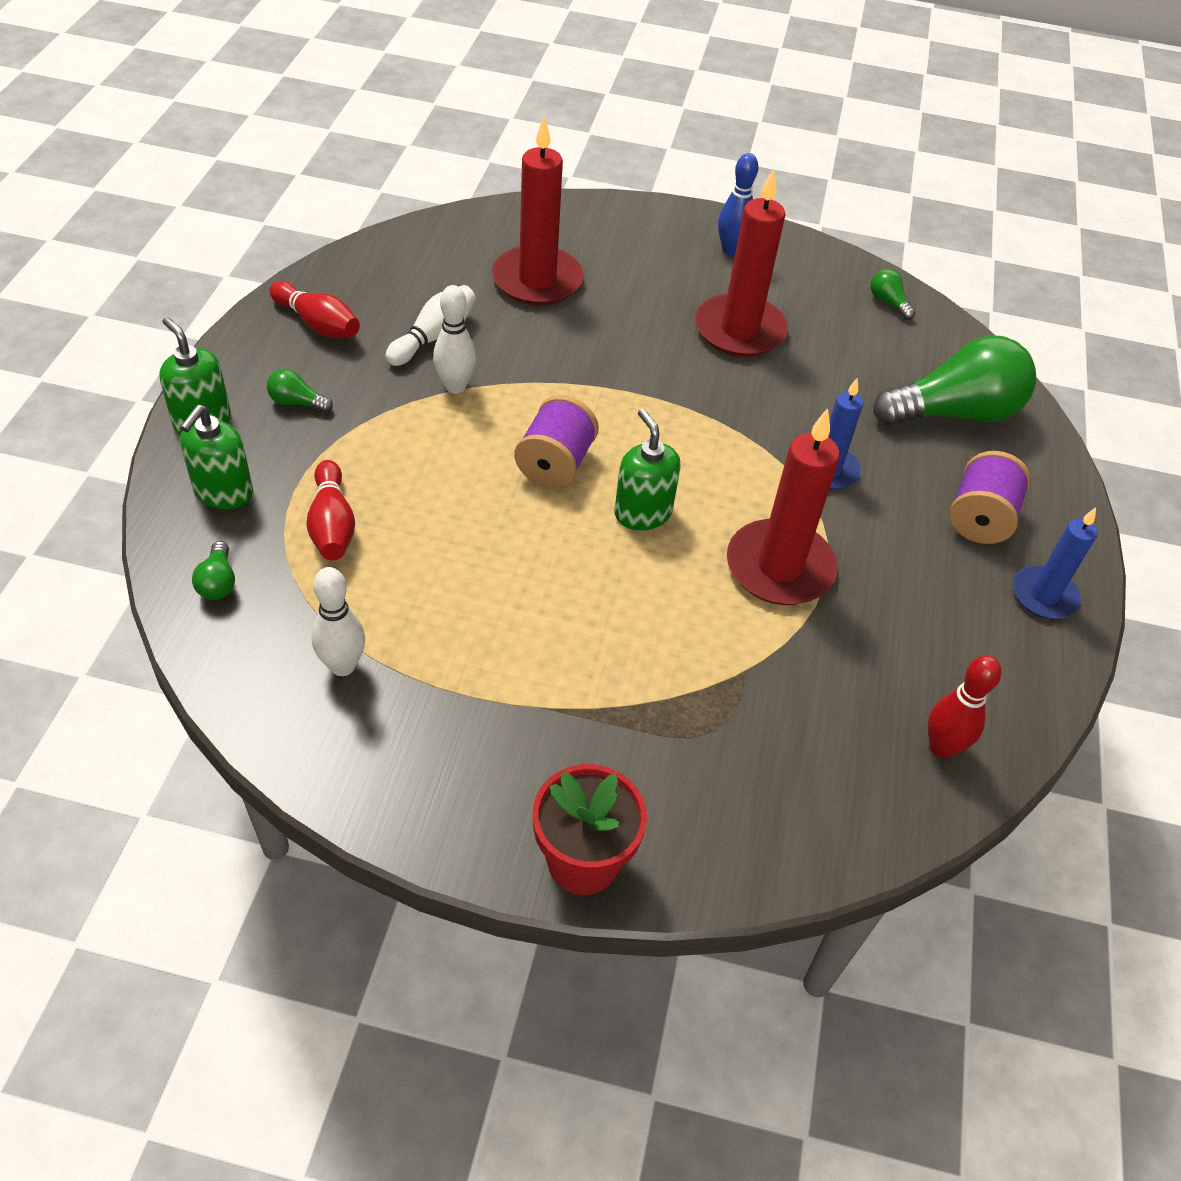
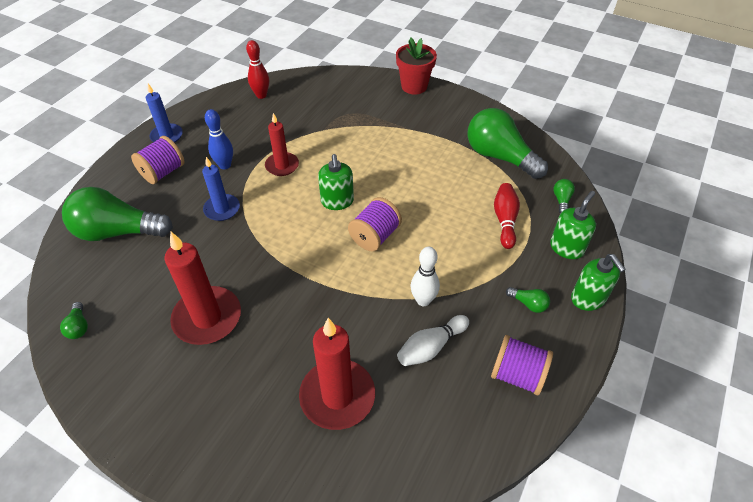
camera: 160 degrees left, 0 degrees up
red bowling pin [269,281,360,337] -> purple spool [491,335,553,395]
white bowling pin [312,567,365,676] -> green light bulb [468,108,548,179]
blue bowling pin [718,153,758,256] -> blue bowling pin moved to [205,109,233,170]
red candle [727,408,840,605] -> red candle [265,113,299,176], size x0.61

